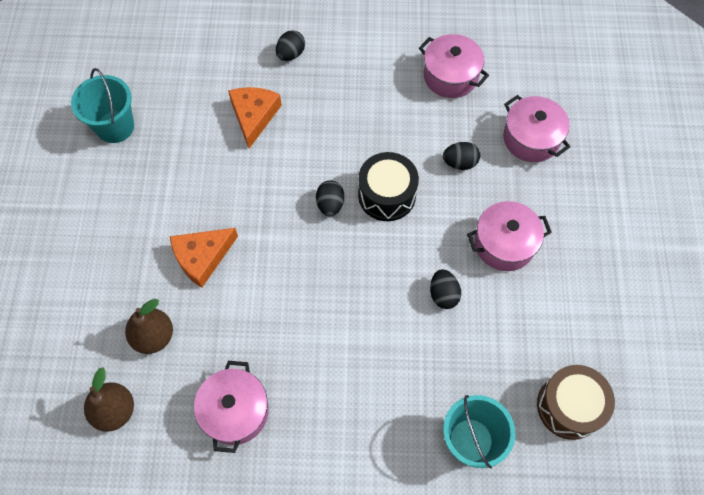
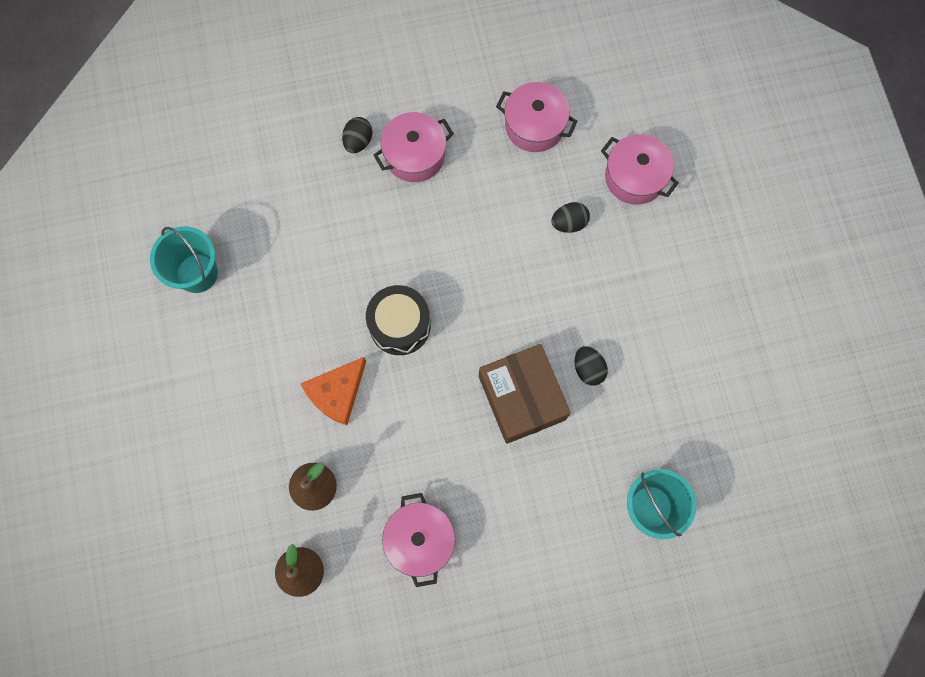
camera: 15 degrees left, 10 degrees up
orange cheese [228,87,282,148] -> none
black egg [316,180,344,216] -> none
black drum [358,152,419,221] -> black drum moved to [366,285,431,355]
pink pot [467,201,552,271] -> pink pot moved to [374,112,454,182]
brown drum [537,365,615,440] -> none
none -> brown box [479,344,571,444]

